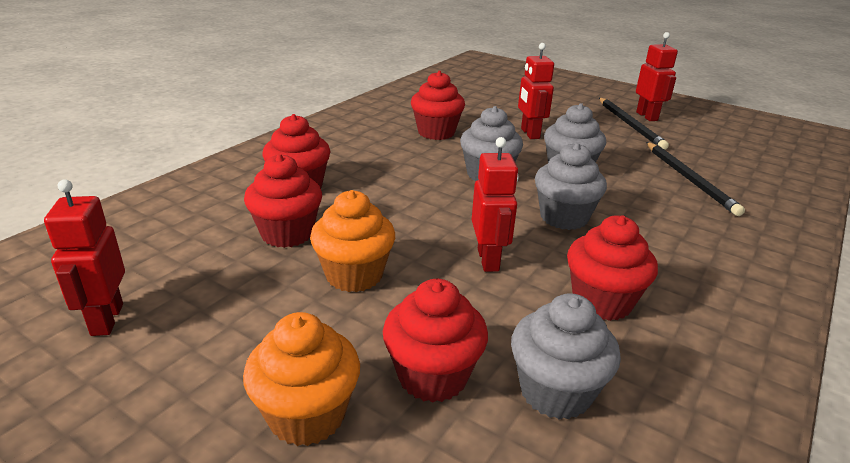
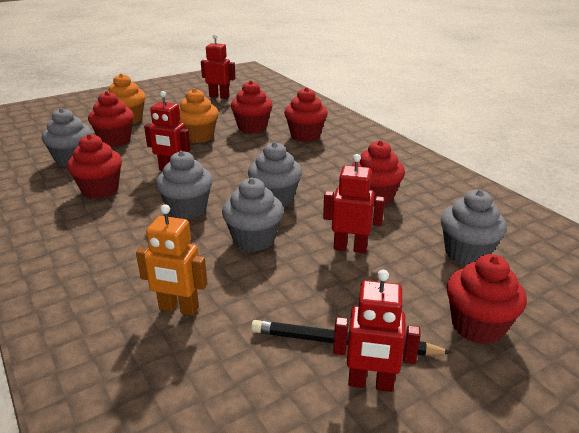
camera: 115 degrees right, 0 degrees up
black pencil [646,142,745,216] -> orange robot [136,204,208,316]
none -> grey cupcake [441,189,507,265]
none -> red cupcake [447,254,527,344]

